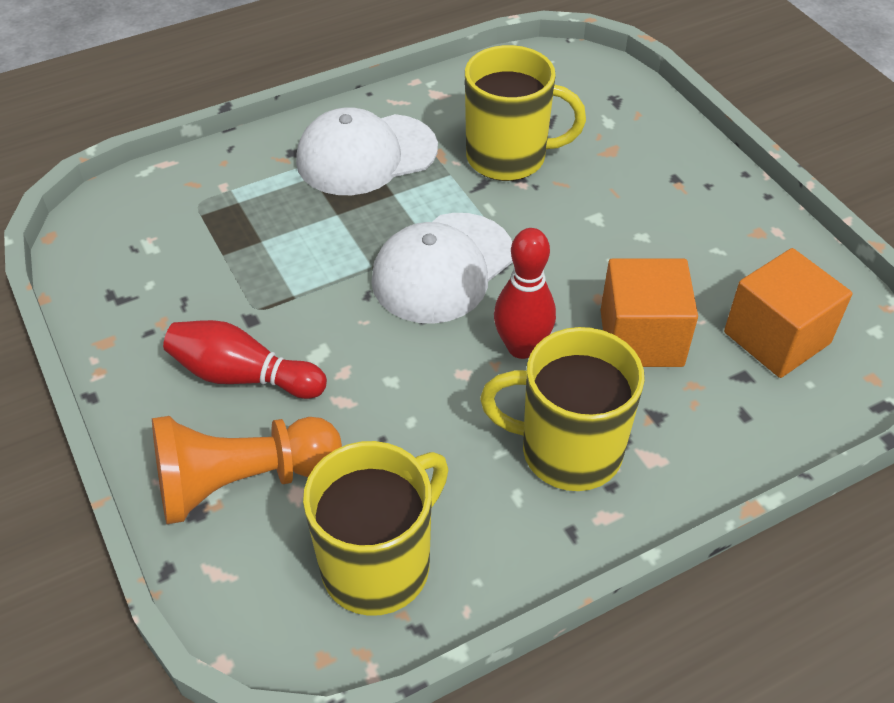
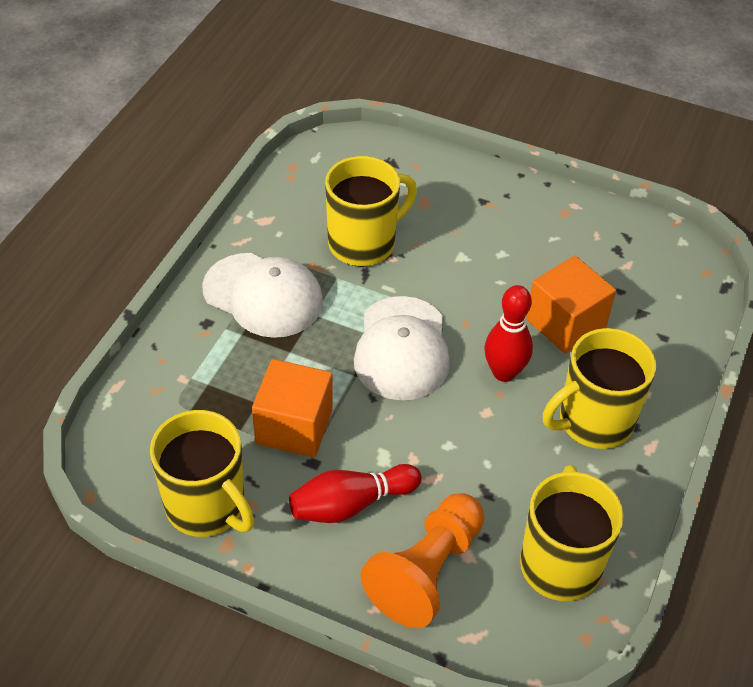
camera: 40 degrees left, 0 degrees up
white cap [296,108,438,195] -> white cap turned 90 degrees counterclockwise [202,253,323,338]
orange cube [724,248,852,378] -> orange cube moved to [252,359,333,458]
none -> yellow mug [150,410,254,537]

